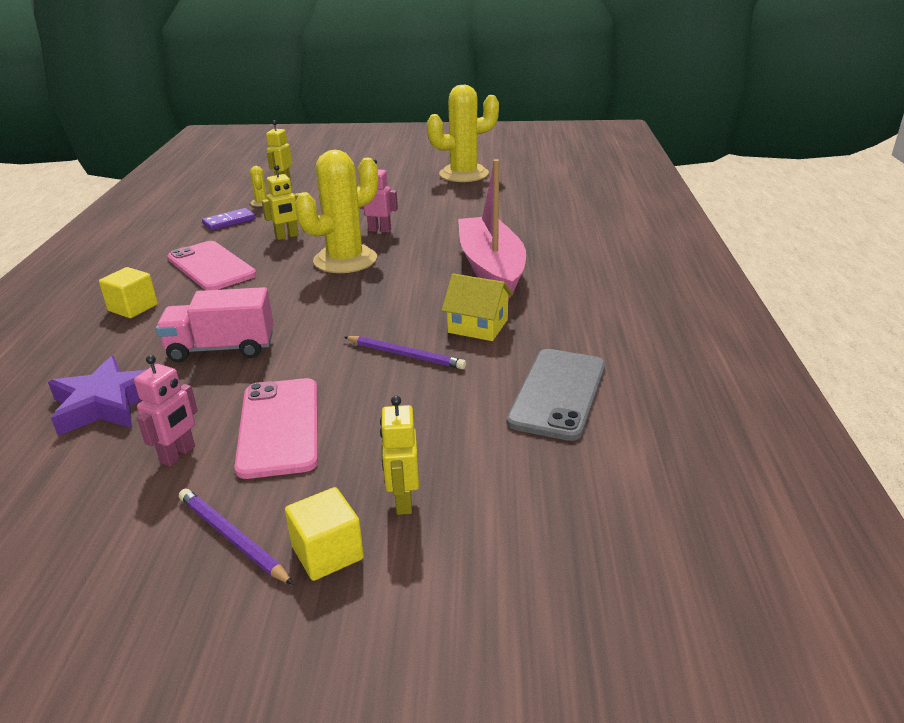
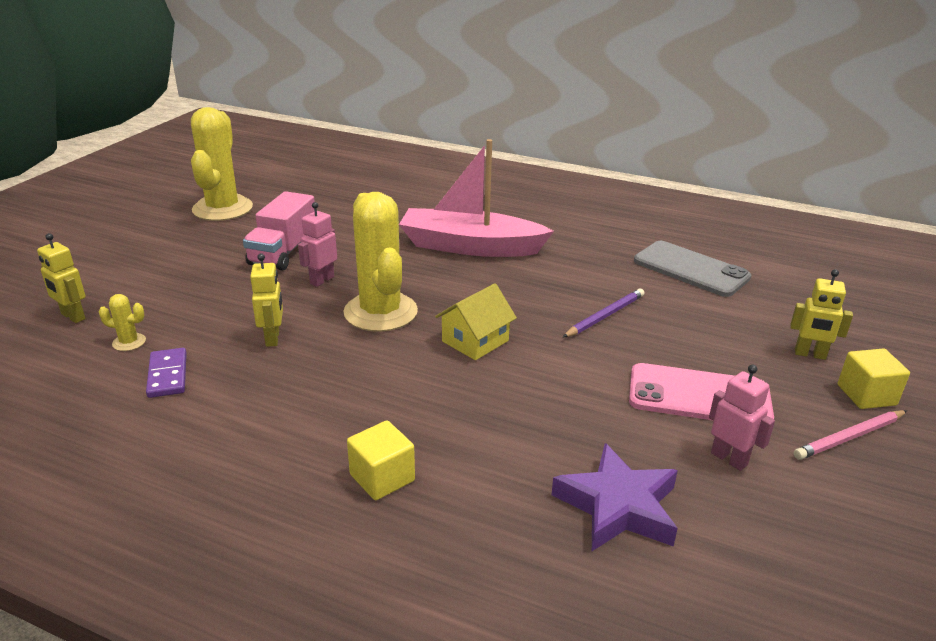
camera: 70 degrees left, 0 degrees up
pink truck [156,287,273,362] -> pink truck moved to [243,191,315,271]
pink phone [168,241,256,290] -> none
purple pencil [179,489,294,585] -> pink pencil [794,410,907,460]
yellow house [442,273,513,341] -> yellow house moved to [435,283,517,360]

